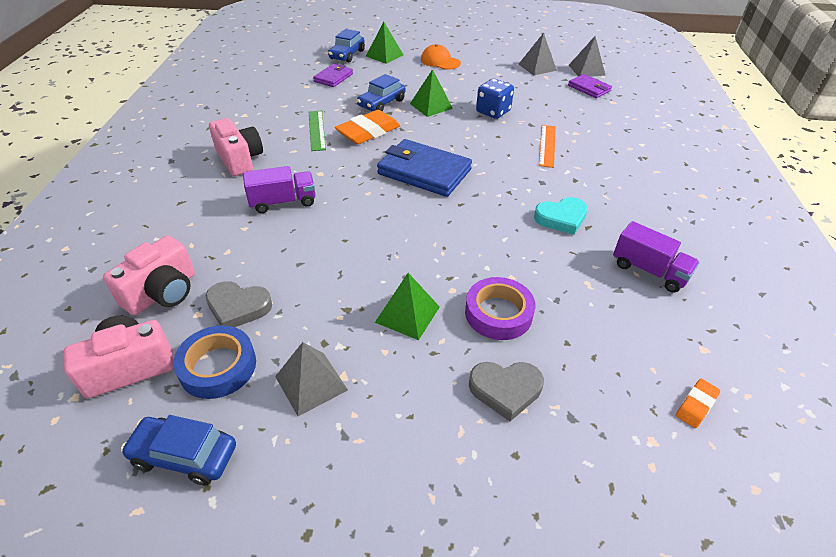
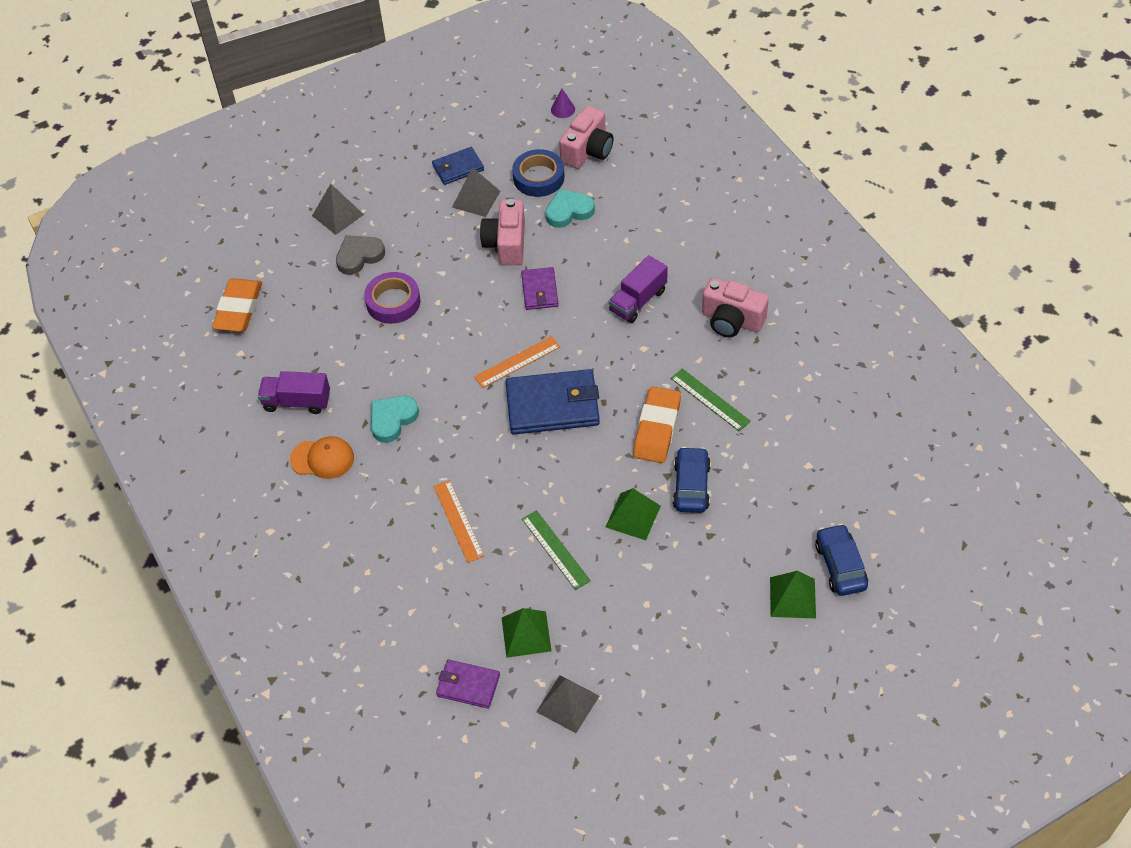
camera: 150 degrees right, 10 degrees up
pink camera [103,236,195,315] -> pink camera moved to [480,199,525,265]
blue car [121,415,236,486] -> none
grey heart [206,281,272,327] -> turquoise heart [545,189,595,228]
purple wallet [313,64,353,87] -> purple wallet moved to [521,267,559,310]
green pyramid [375,273,440,340] -> green pyramid moved to [502,608,551,658]
orange cap [421,44,461,70] -> orange cap moved to [290,436,354,479]
blue dice [476,79,514,119] -> green ruler [522,510,591,590]
grey pyramid [569,36,606,77] -> grey pyramid moved to [312,184,364,235]
orange eraser [676,379,720,428] -> orange eraser [212,278,262,332], size x2.01
none -> blue wallet [432,147,484,185]
none -> orange ruler [474,336,560,388]
none -> purple cone [551,88,575,118]

